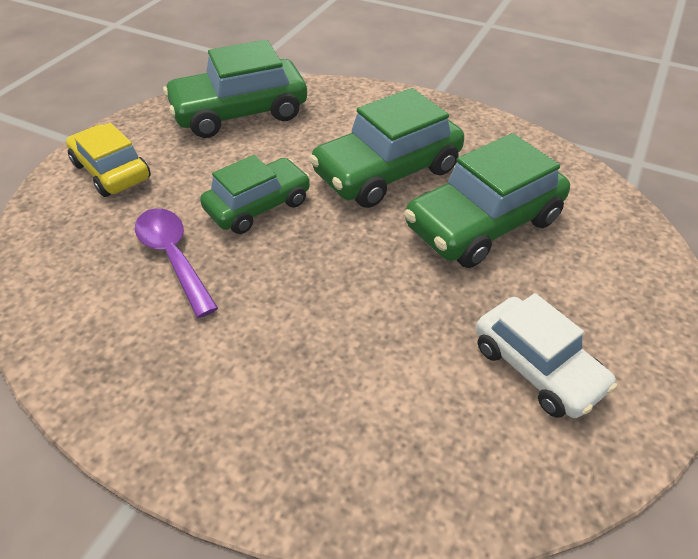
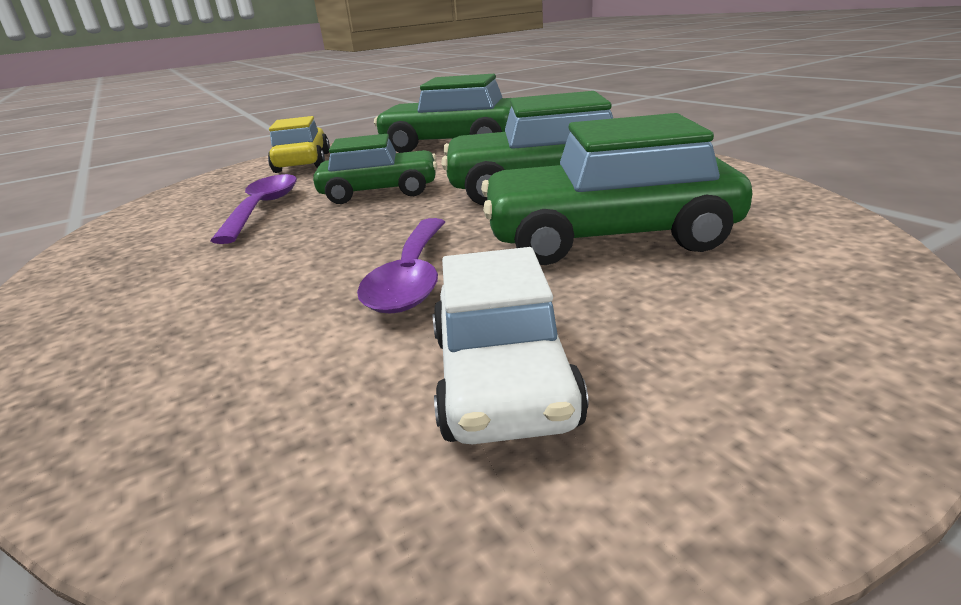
camera: 35 degrees right, 20 degrees down
none -> purple spoon [357,218,445,313]

